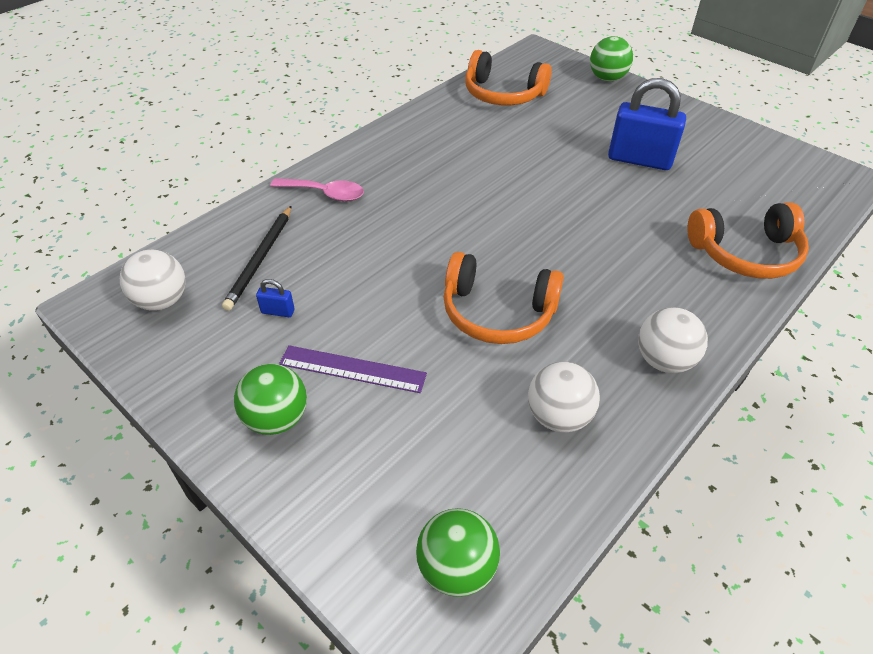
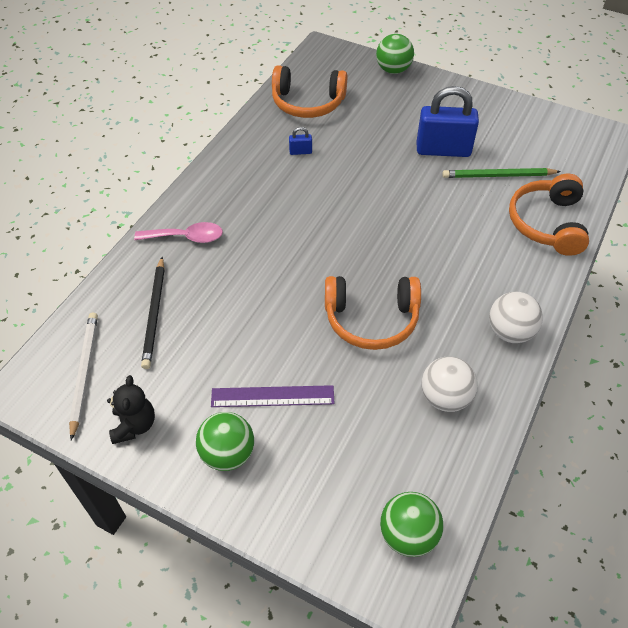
camera: 15 degrees left, 5 degrees up
white ball [120,250,186,311] -> white pencil [69,312,98,441]
blue padlock [256,279,295,317] -> blue padlock moved to [289,127,312,155]
orange headphones [687,202,809,279] -> orange headphones turned 120 degrees clockwise [509,174,589,256]
none -> black teddy bear [107,375,155,444]
none -> green pencil [442,168,561,178]

